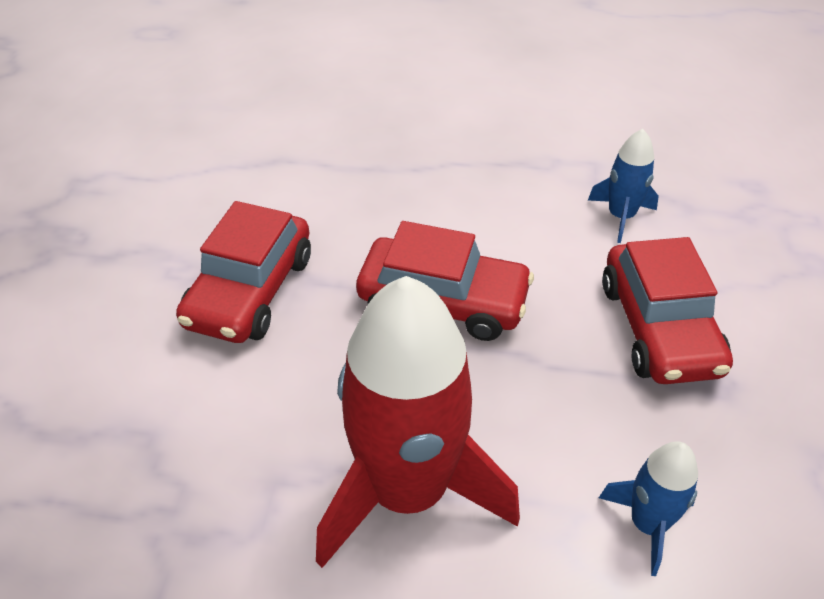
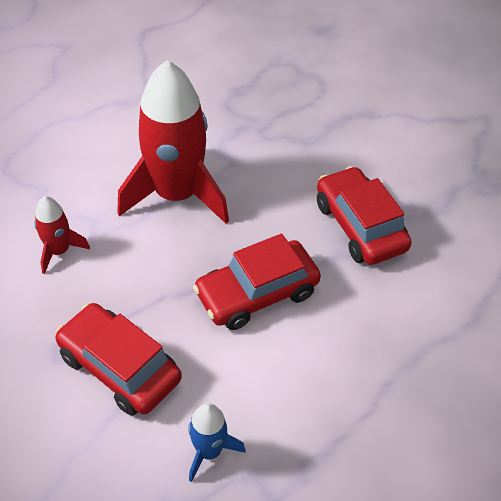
camera: 135 degrees right, 5 degrees up
blue rocket [599,442,698,576] -> red rocket [34,196,90,274]

